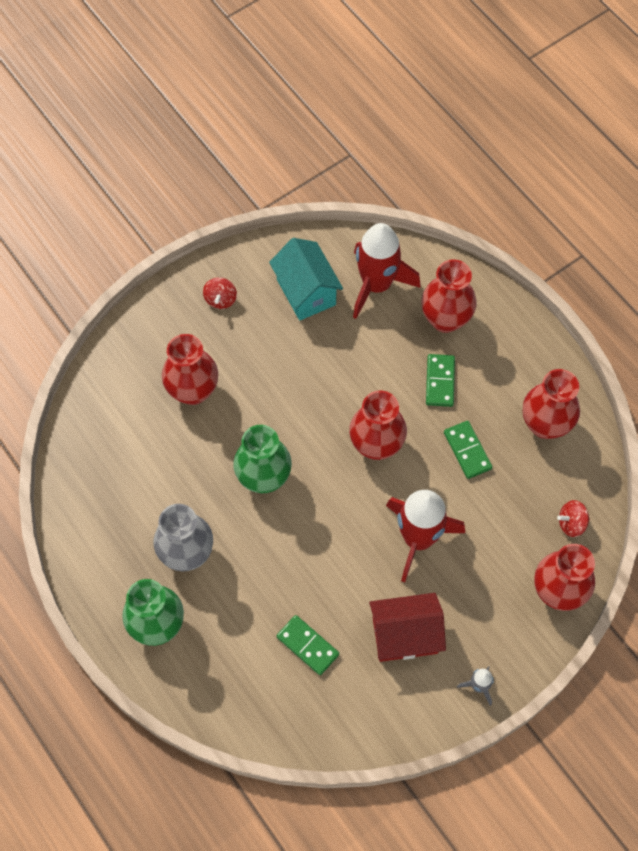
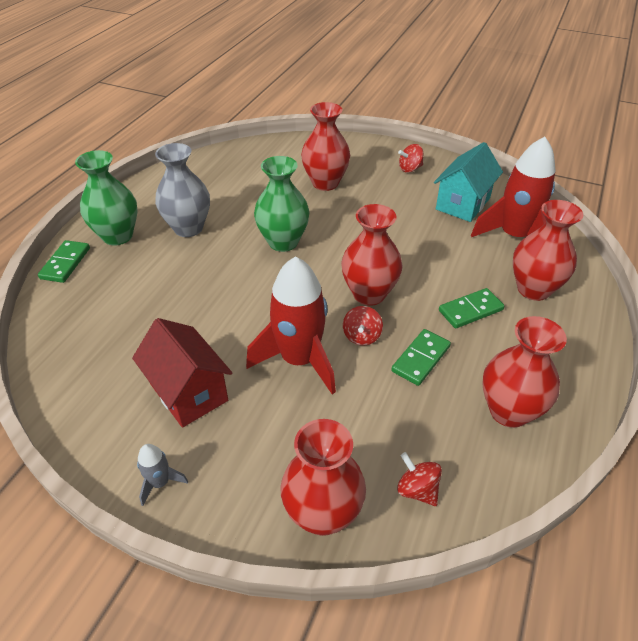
camera: 60 degrees right, 20 degrees down
green domino [277,615,339,675] -> green domino moved to [38,240,90,283]
none -> red spinning top [343,306,383,346]

